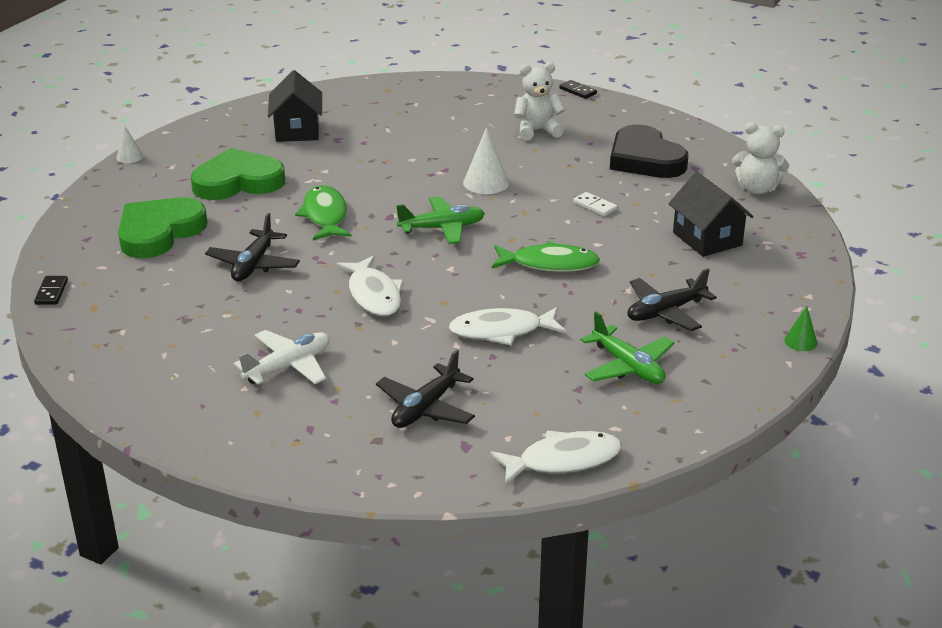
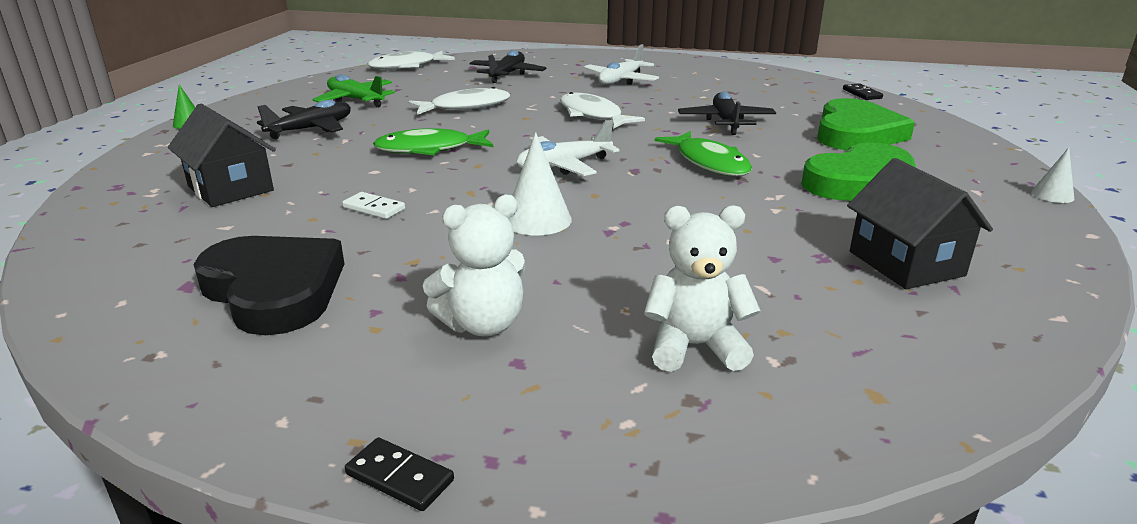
camera: 165 degrees right, 5 degrees down
green plane [396,196,485,244] -> white plane [516,120,619,176]
white teddy bear [732,123,789,194] -> white teddy bear moved to [644,205,761,372]

